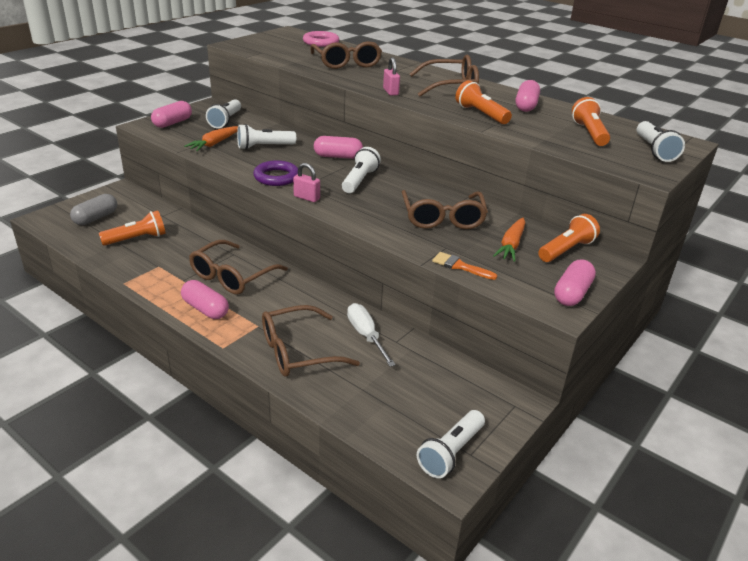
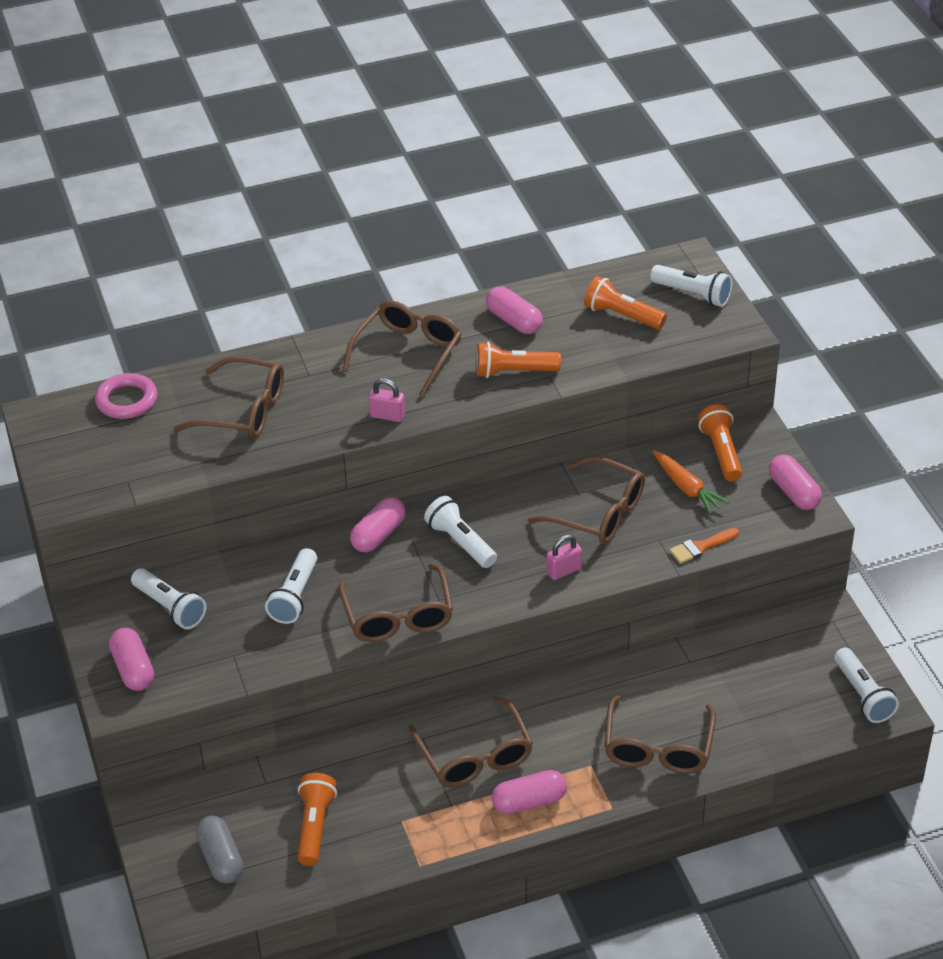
camera: 55 degrees left, 10 degrees up
orange carrot [184,126,238,151] -> none
purple ring [253,160,298,186] -> brown glasses [338,563,453,642]
pink padlock [293,163,320,202] -> pink padlock moved to [546,535,582,580]
white screwdriver [347,303,396,367] -> none

